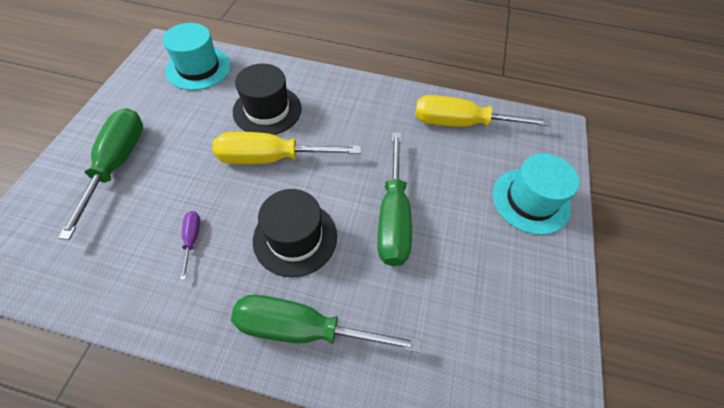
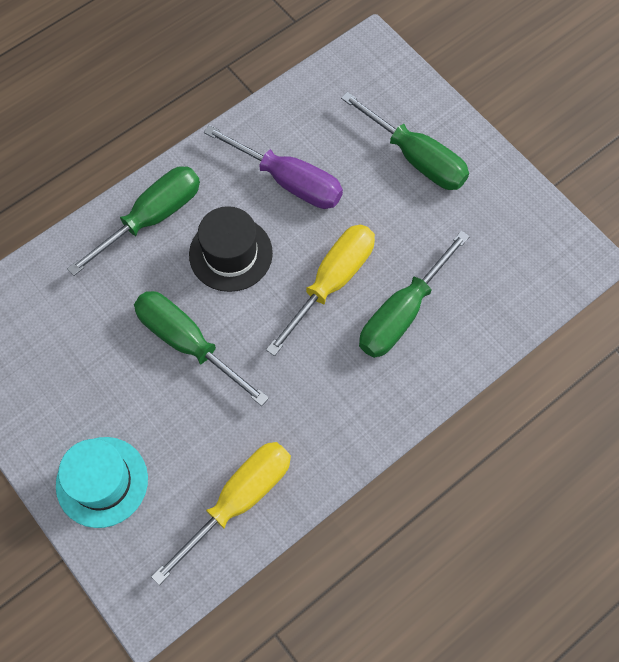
camera: 130 degrees right, 10 degrees up
turquoise hat [162,23,231,90] -> none
purple screwdriver [180,211,200,280] -> purple screwdriver [204,125,343,209], size x2.26
black hat [233,64,302,135] -> green screwdriver [359,231,470,358]

